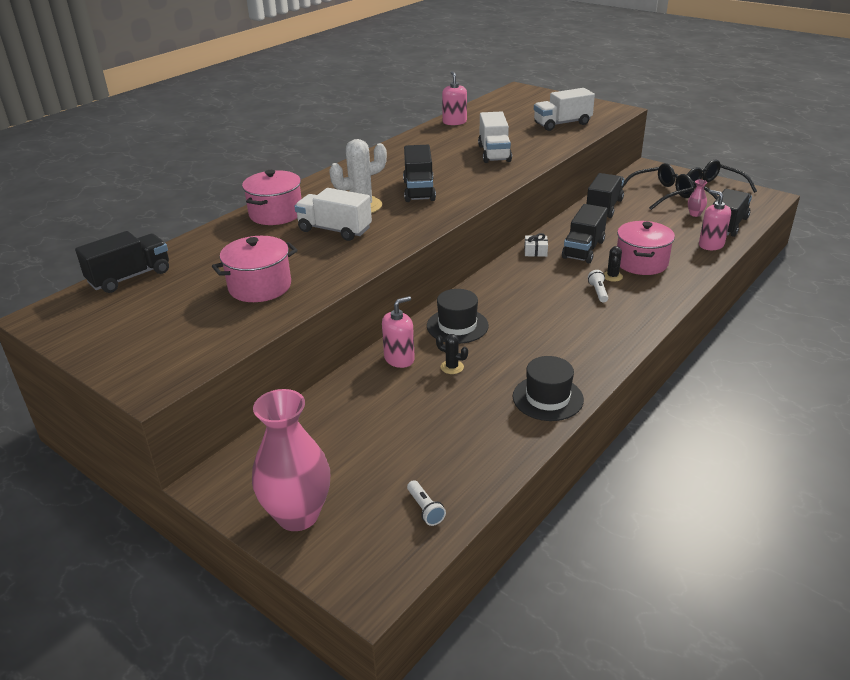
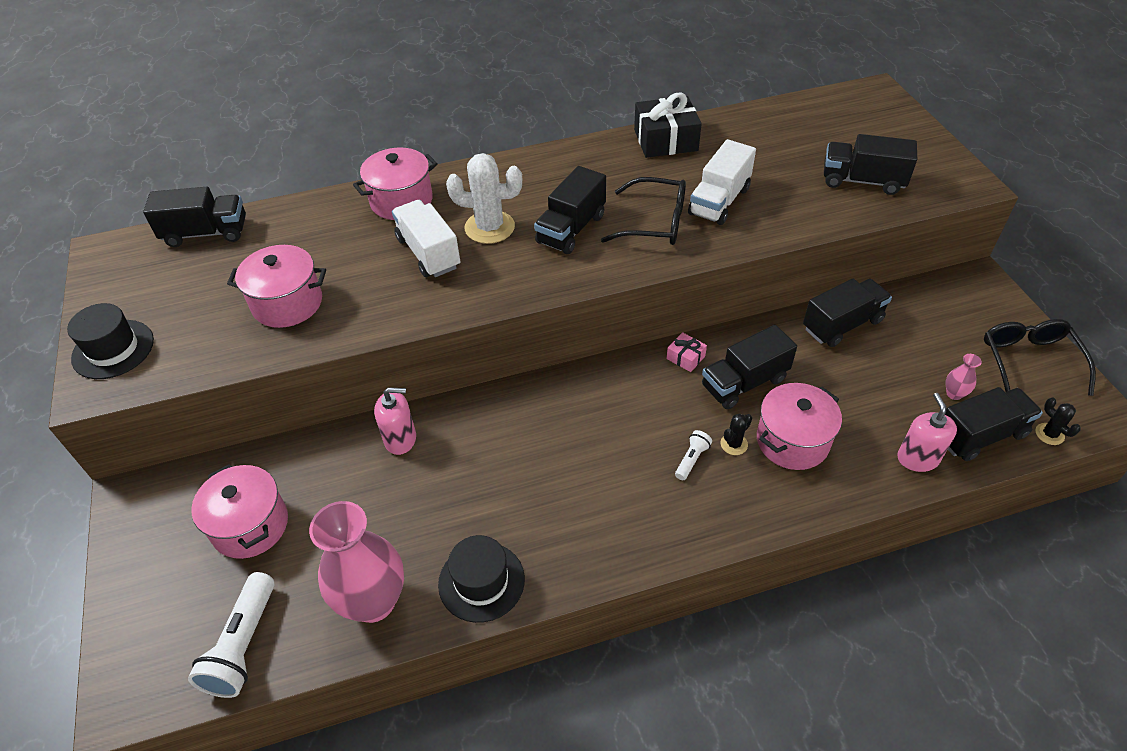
camera: 35 degrees right, 15 degrees up
pink vase [252,389,330,531] -> pink vase moved to [309,501,404,623]
white flashlight [407,480,446,526] -> white flashlight [188,572,275,698], size x1.98
black hat [427,289,489,344] -> black hat moved to [67,303,154,379]
black cactus [436,334,468,374] -> black cactus moved to [1036,398,1081,445]
pink soap dispenser [442,71,467,125] -> none
white gift [524,233,548,257] -> pink gift [666,332,707,372]
white truck [534,88,595,131] -> black truck [824,134,917,195]
black glasses [623,163,694,210] -> black glasses moved to [601,177,686,245]
none -> pink pot [191,464,288,559]
none -> black gift [634,93,702,158]

